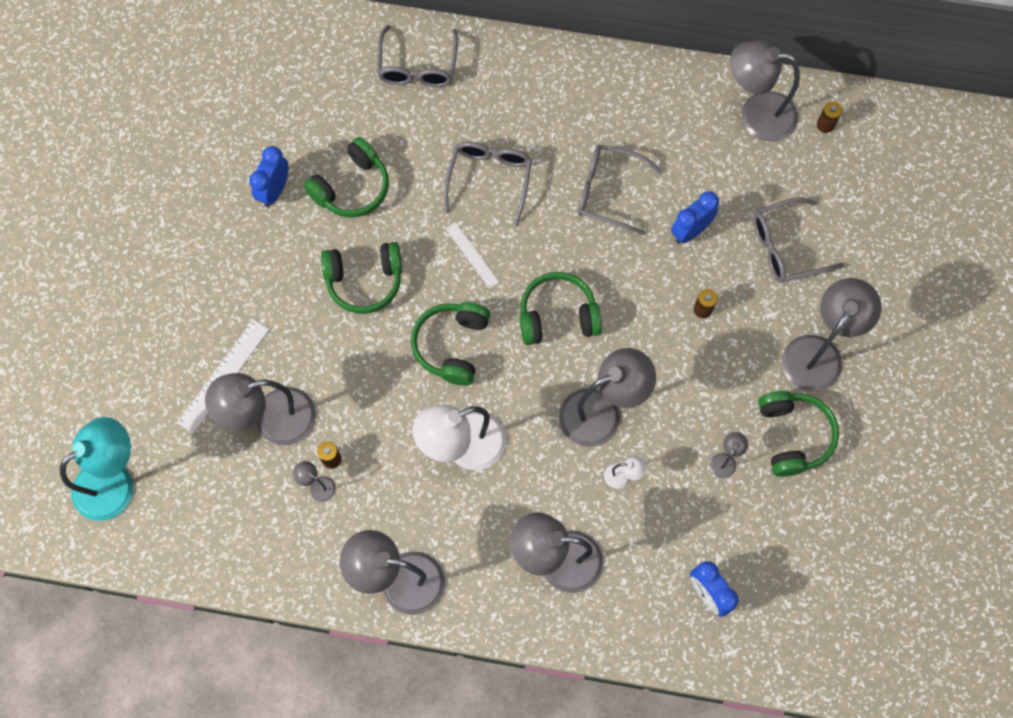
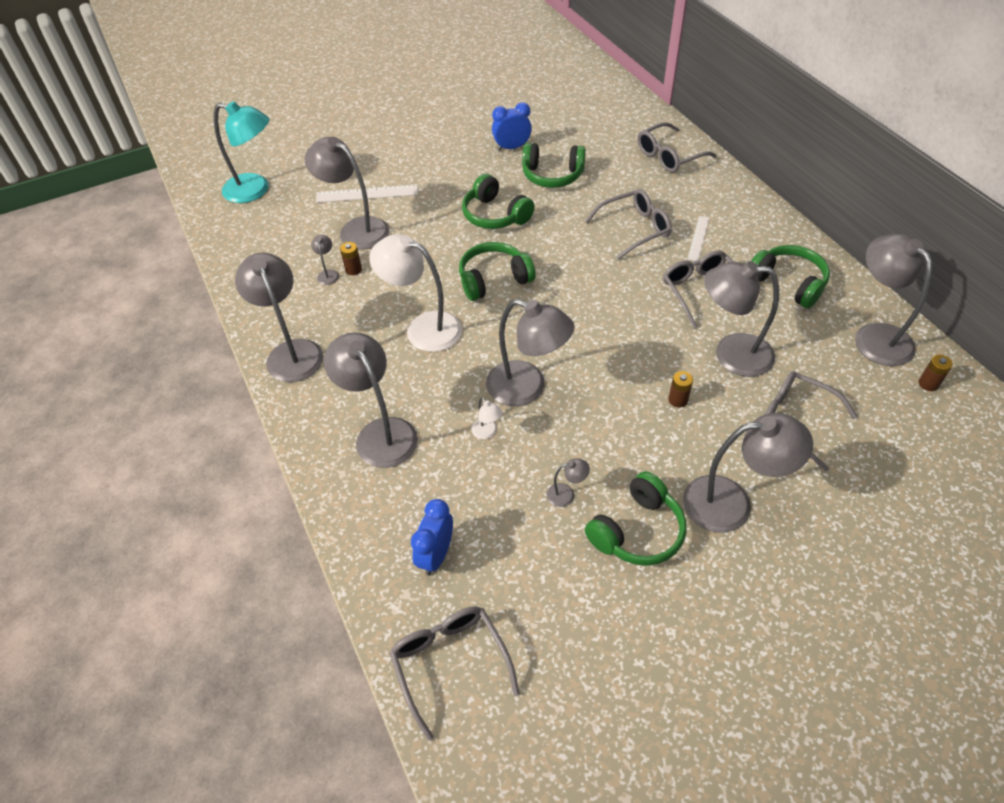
camera: 55 degrees right, 20 degrees down
white ruler [446,222,499,289] -> white ruler moved to [687,216,709,261]
green headphones [520,272,602,345] -> green headphones moved to [751,245,830,308]
blue clock [671,191,719,244] -> grey lamp [704,261,779,377]
none -> grey glasses [389,606,520,741]

